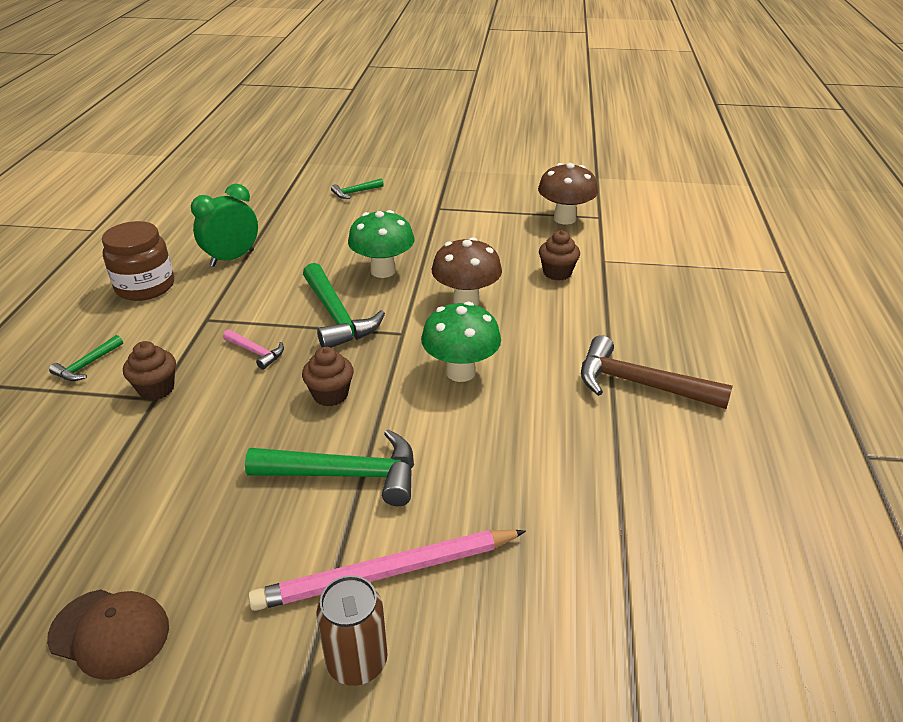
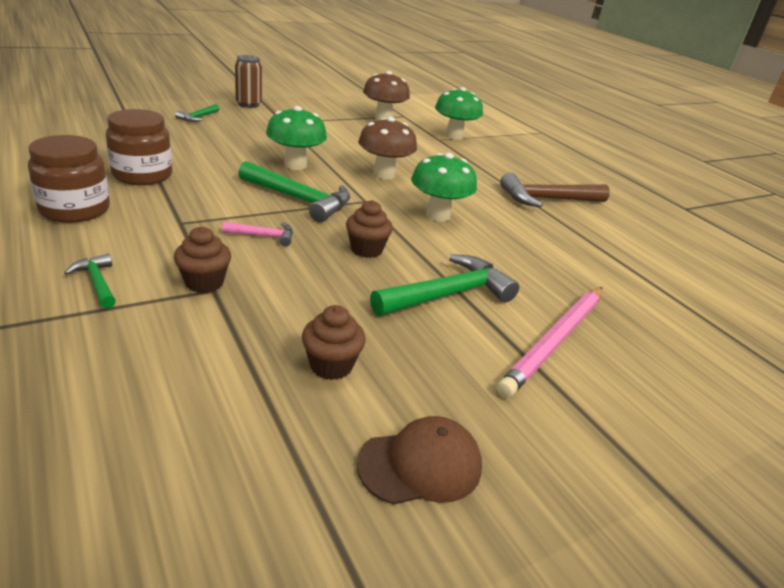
camera: 40 degrees left, 5 degrees down
green hammer [49,335,123,381] -> green hammer turned 150 degrees clockwise [64,254,116,309]
green clock [191,184,258,267] -> brown jar [106,109,172,185]
brown can [316,575,388,686] -> brown can moved to [235,55,262,108]
brown cupcake [539,230,580,281] -> brown cupcake moved to [302,305,366,380]
none -> green mushroom [435,87,483,140]

